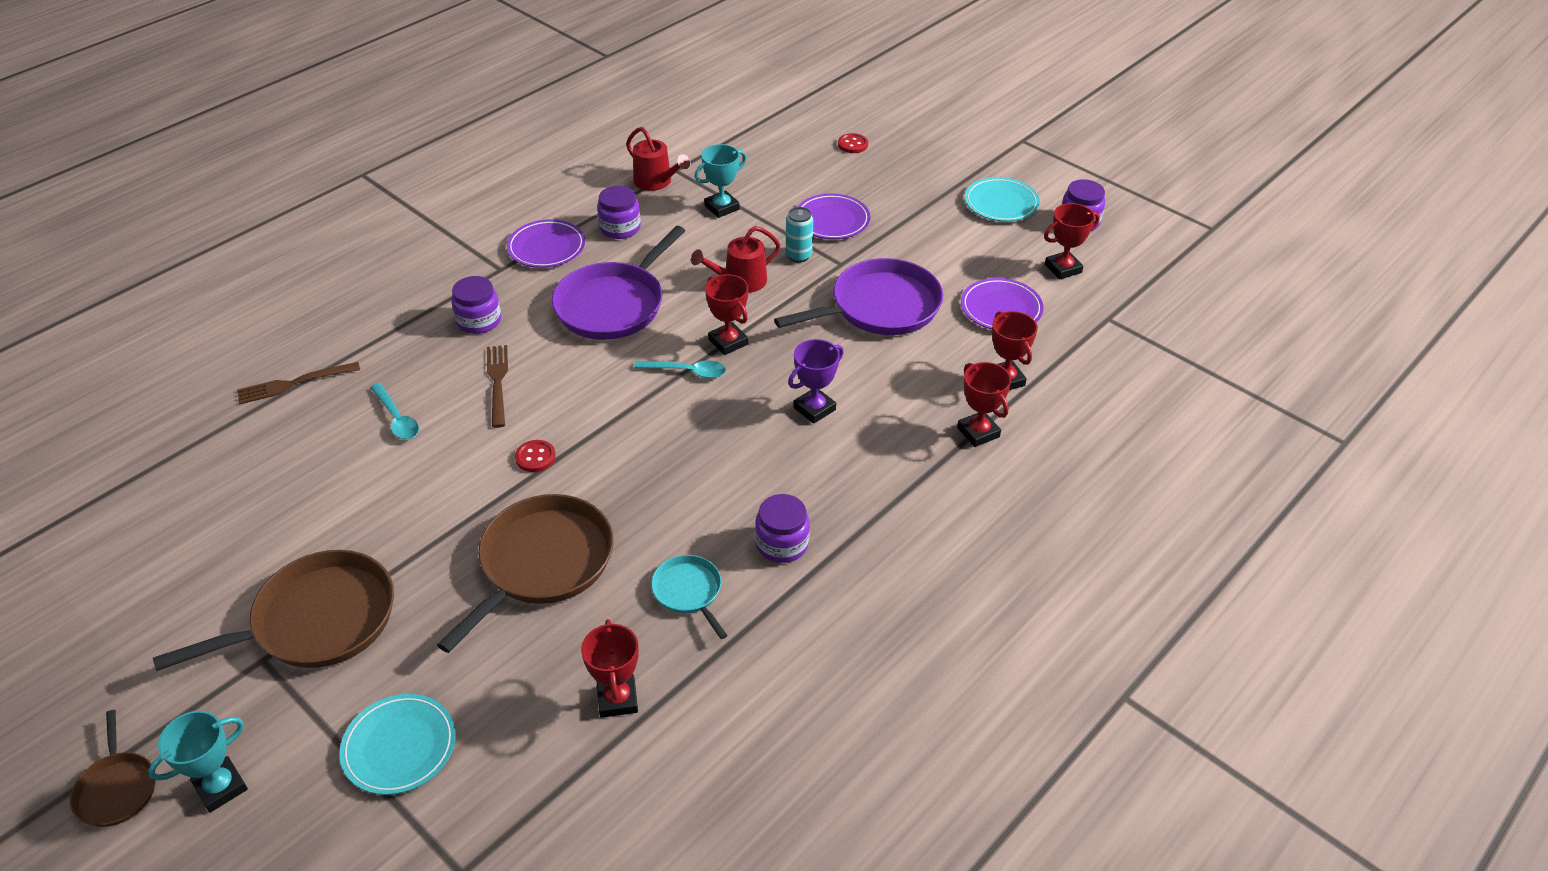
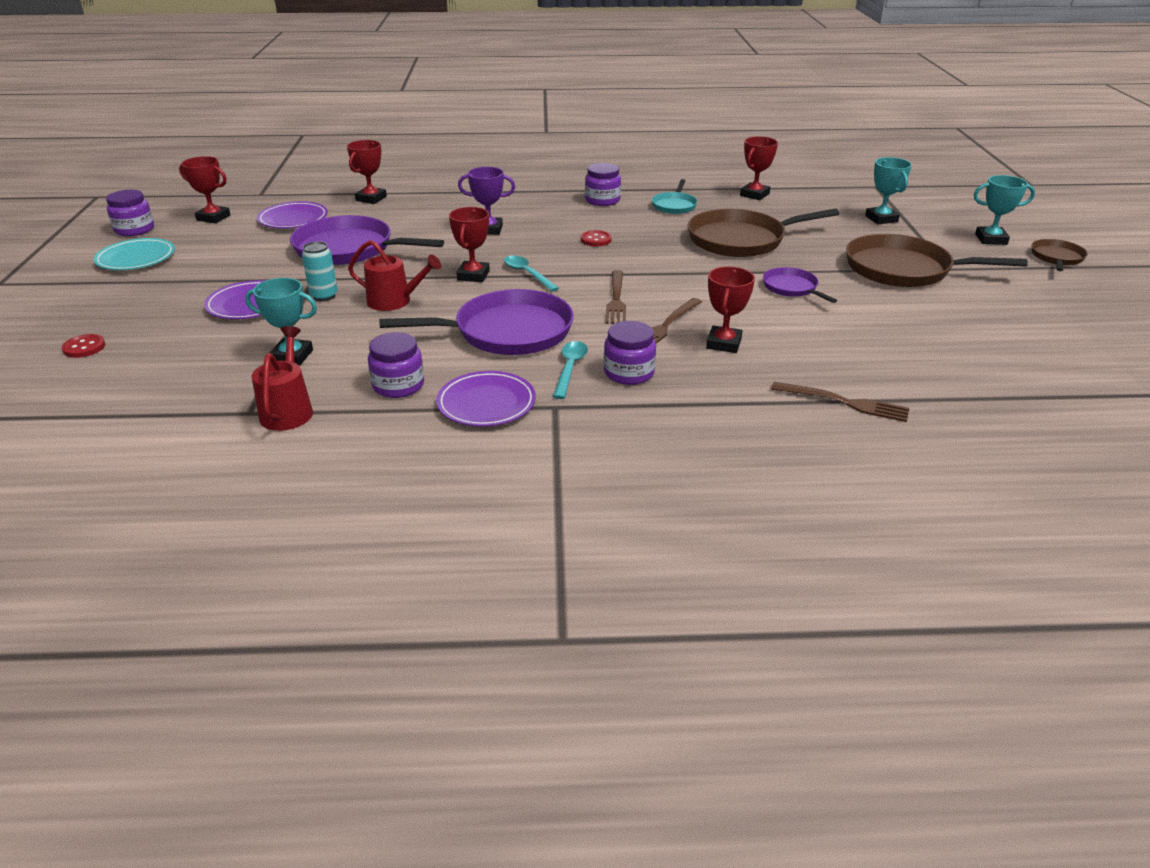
camera: 135 degrees left, 10 degrees down
turquoise plate [339,694,456,795] -> turquoise trophy [865,157,912,224]
turquoise spoon [371,383,419,440] -> turquoise spoon moved to [553,341,588,399]
red button [515,440,556,472] -> red button moved to [581,230,612,246]
red trophy [957,362,1011,447] -> red trophy moved to [706,267,755,353]
none -> brown fork [605,270,626,324]
none -> purple pan [763,267,837,303]

